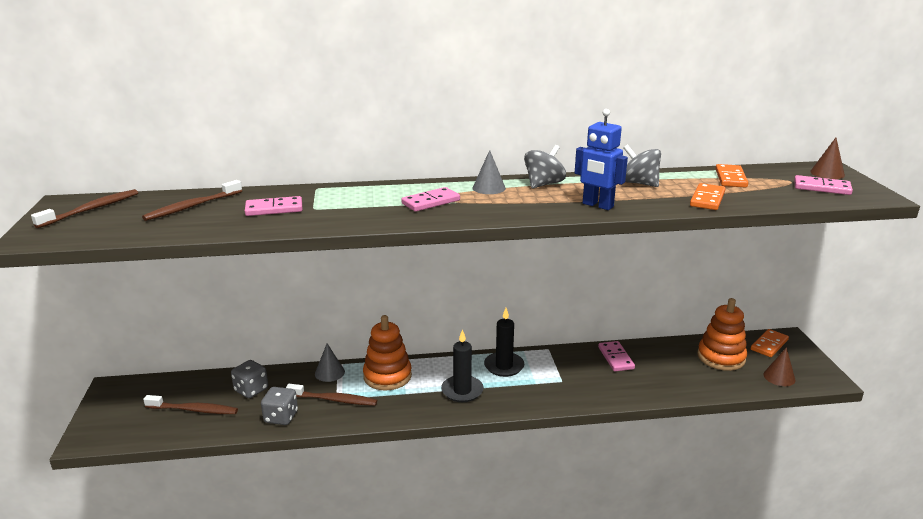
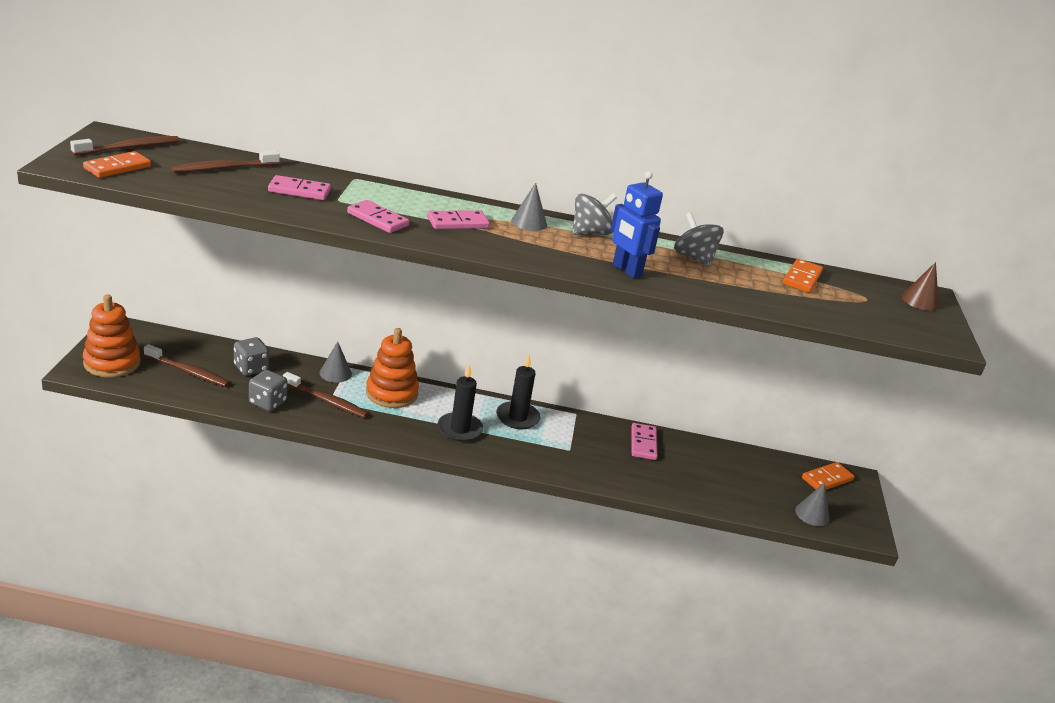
camera: 10 degrees right, 5 degrees up
orange domino [690,183,726,210] -> orange domino moved to [83,151,151,178]
orange stacking toy [697,298,747,371] -> orange stacking toy moved to [83,294,141,378]
brown cone [763,347,795,386] -> grey cone [795,483,830,526]
pink domino [794,175,853,195] -> pink domino moved to [347,200,409,233]

